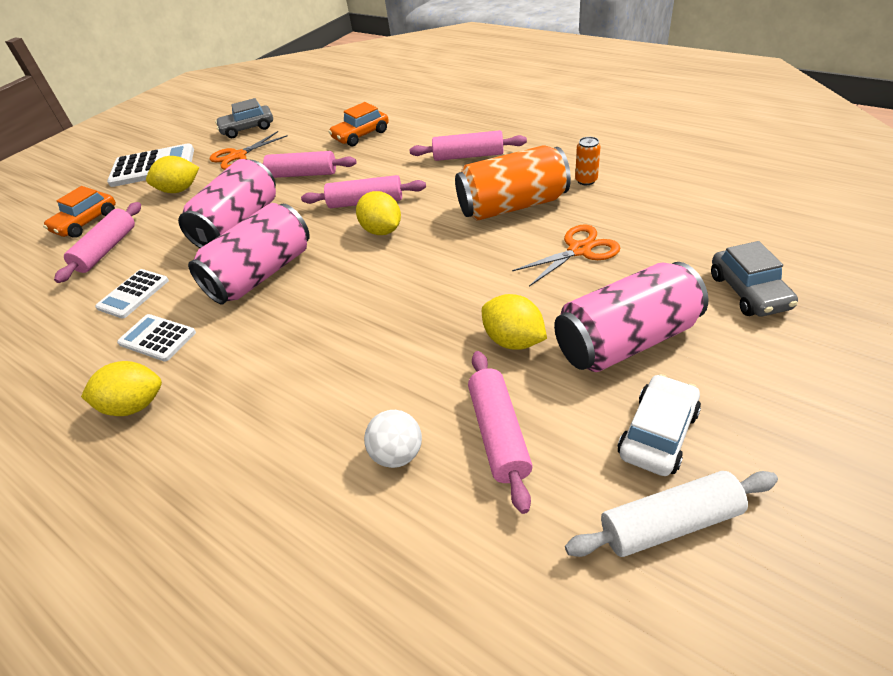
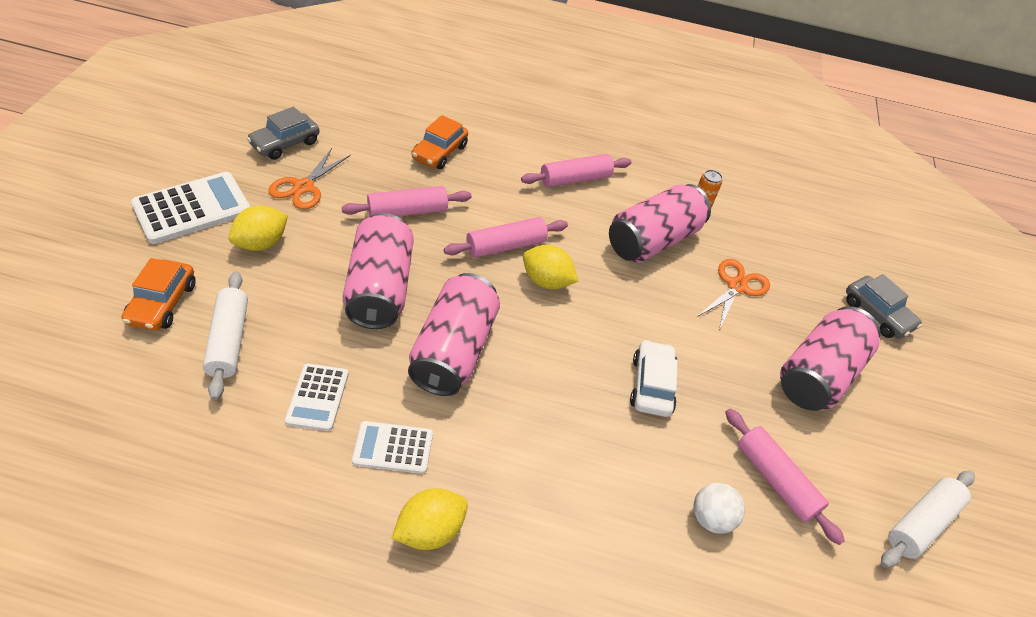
camera: 35 degrees left, 5 degrees up
pink rolling pin [54,202,141,283] -> white rolling pin [203,272,248,400]
orange can [455,145,571,221] -> pink can [609,184,711,263]
yellow lemon [482,294,547,350] -> none
white car [618,374,701,476] -> white car moved to [630,340,678,417]

